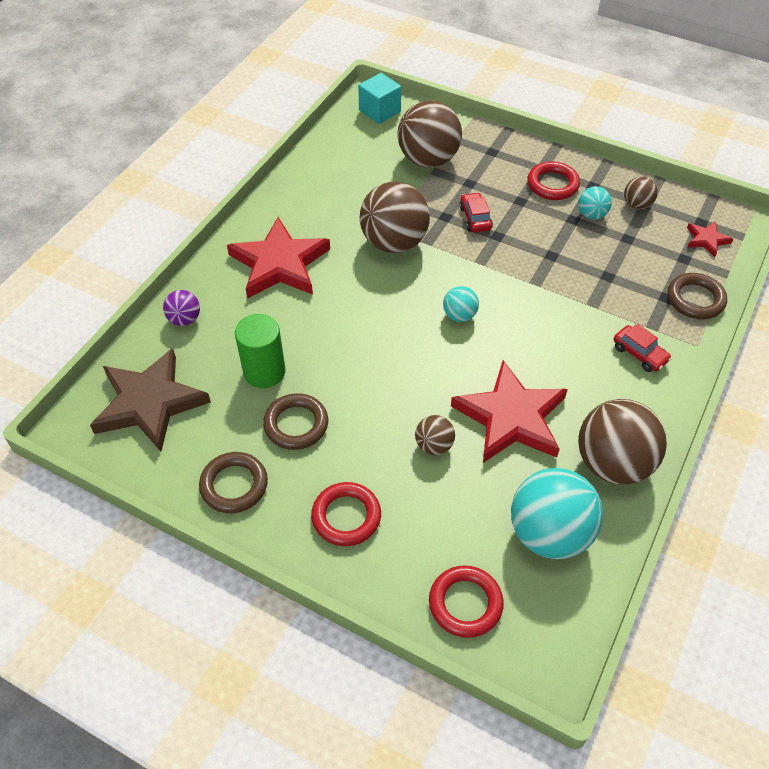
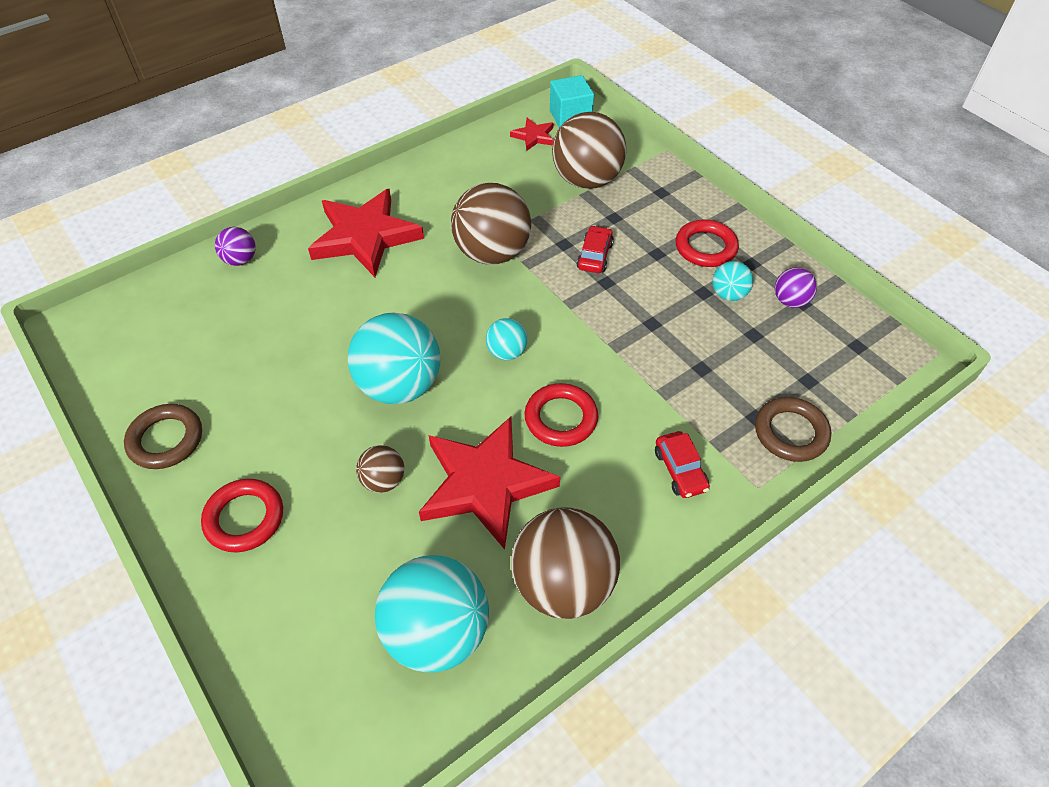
camera: 25 degrees right, 0 degrees up
brown star [90,348,211,452] -> none
green cylinder [235,314,285,388] -> none
brown ring [263,393,328,450] -> none
red ring [429,565,504,638] -> red ring moved to [525,383,598,447]
brown ball [624,177,658,210] -> purple ball [775,267,817,308]
red star [687,221,733,257] -> red star moved to [510,118,554,151]
none -> turquoise ball [348,312,441,404]

